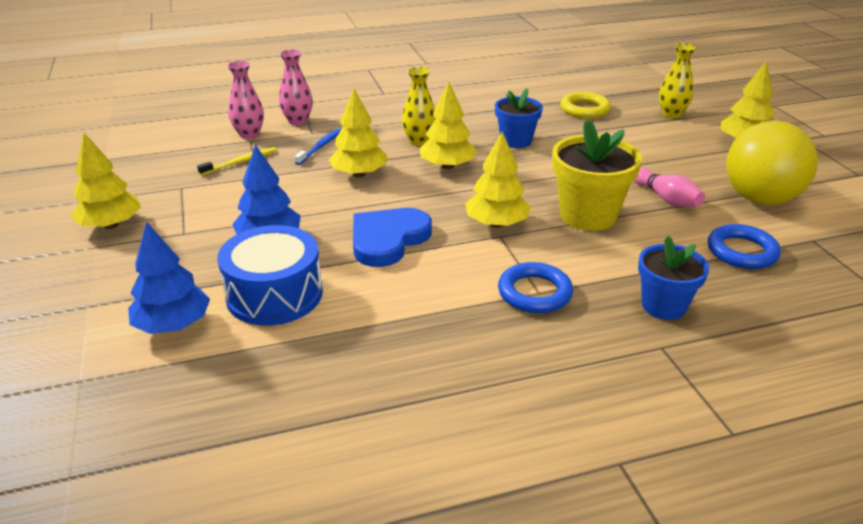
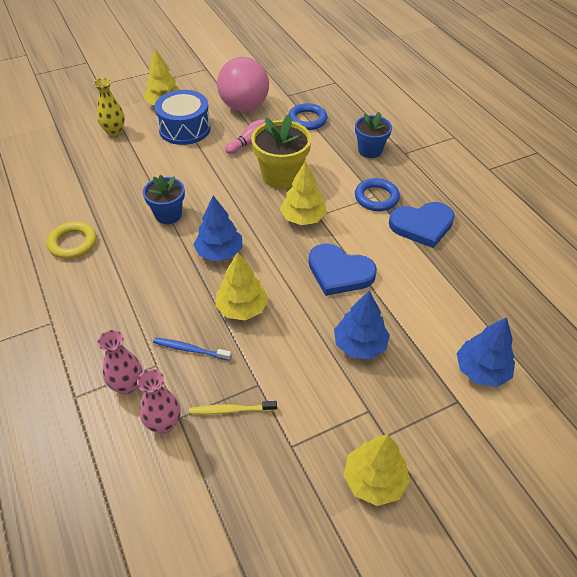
camera: 100 degrees left, 15 degrees up
yellow toothbrush [197,147,277,175] -> yellow toothbrush turned 45 degrees counterclockwise [189,401,277,415]
blue drum [217,225,323,326] -> blue drum moved to [155,90,211,145]
yellow vase [402,67,436,146] -> none
yellow tree [419,82,477,169] -> blue tree [193,196,243,261]
yellow ring [560,92,611,118] -> yellow ring moved to [47,221,97,259]
yellow ball [726,121,818,205] -> pink ball [217,57,269,112]
none -> blue heart [389,202,455,248]

